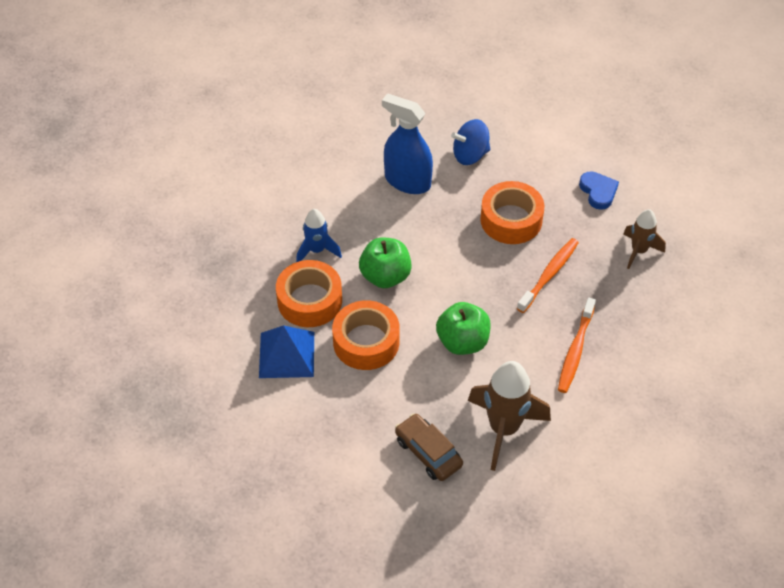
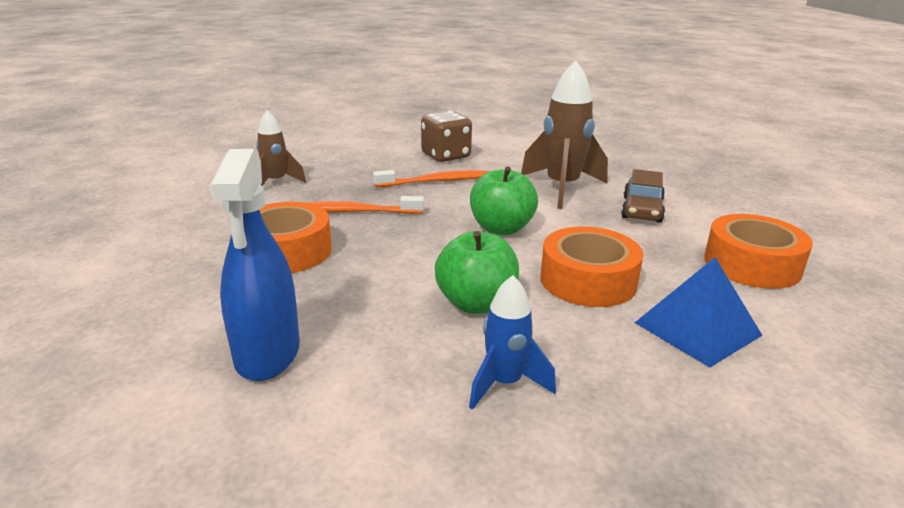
camera: 125 degrees left, 25 degrees down
orange tape [276,260,342,327] -> orange tape moved to [704,214,813,289]
blue spinning top [451,119,490,165] -> none
blue heart [579,171,619,210] -> none
none -> brown dice [421,111,472,162]

